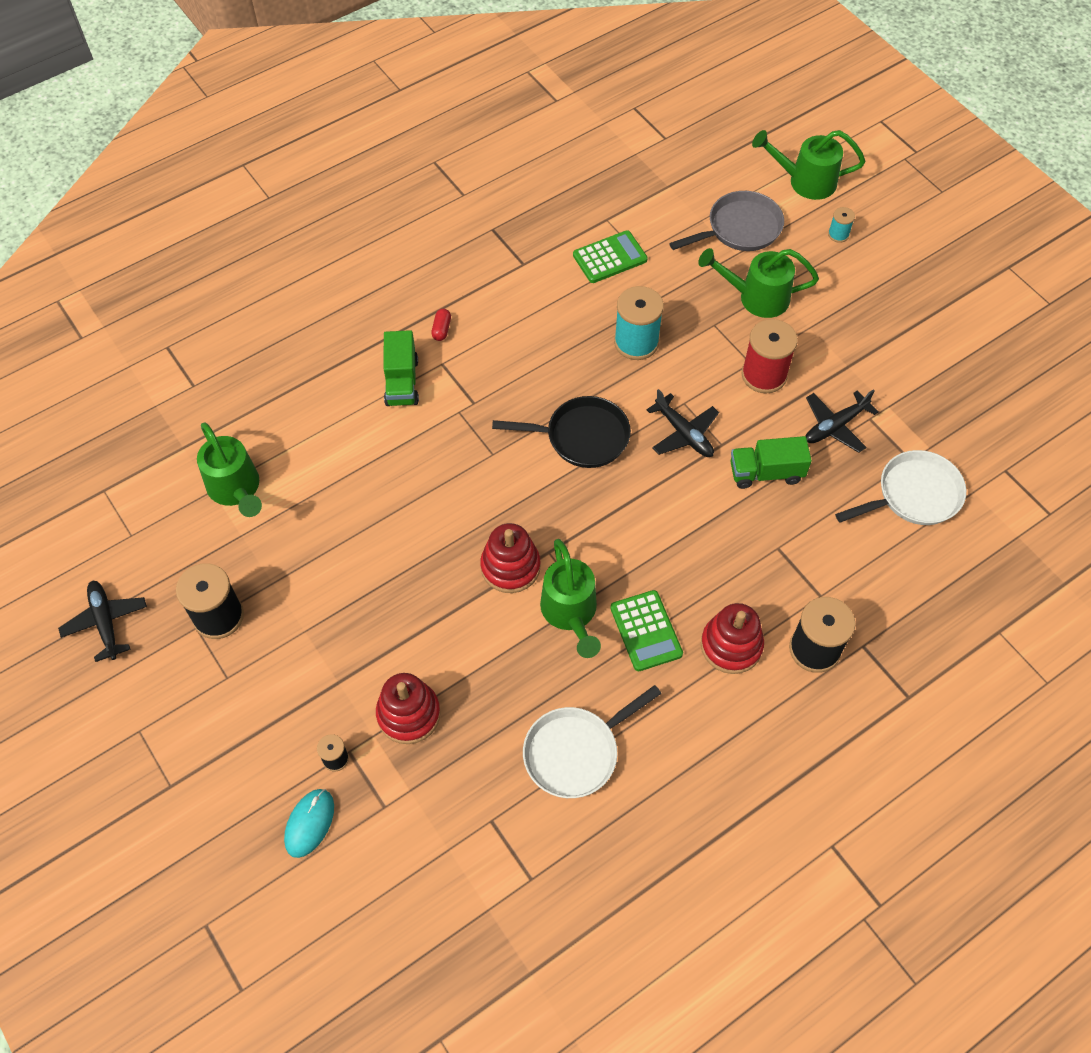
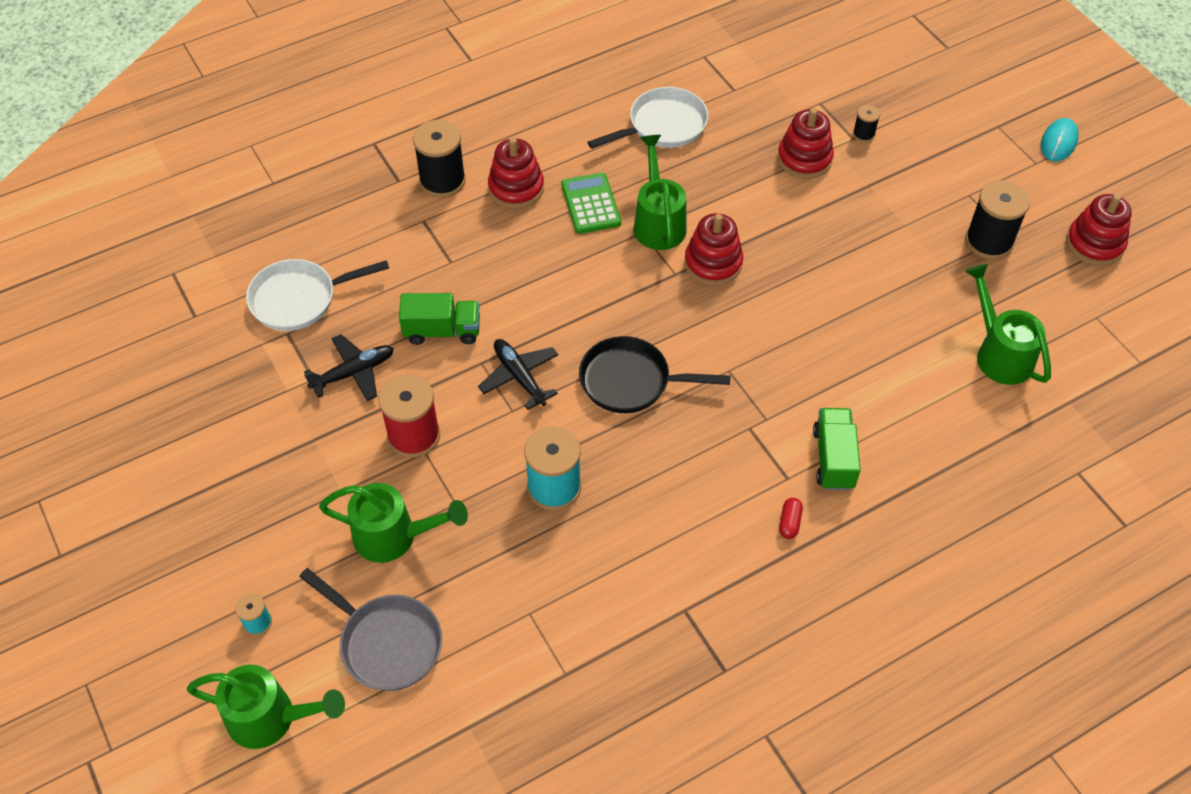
camera: 175 degrees left, 5 degrees down
black plane [58,580,147,662] -> red stacking toy [1066,194,1132,266]
turquoise mouse [284,789,334,858] -> turquoise mouse moved to [1041,118,1079,162]
green calculator [573,230,648,283] -> none
grey pan [669,191,784,251] -> grey pan turned 120 degrees counterclockwise [299,568,442,691]

